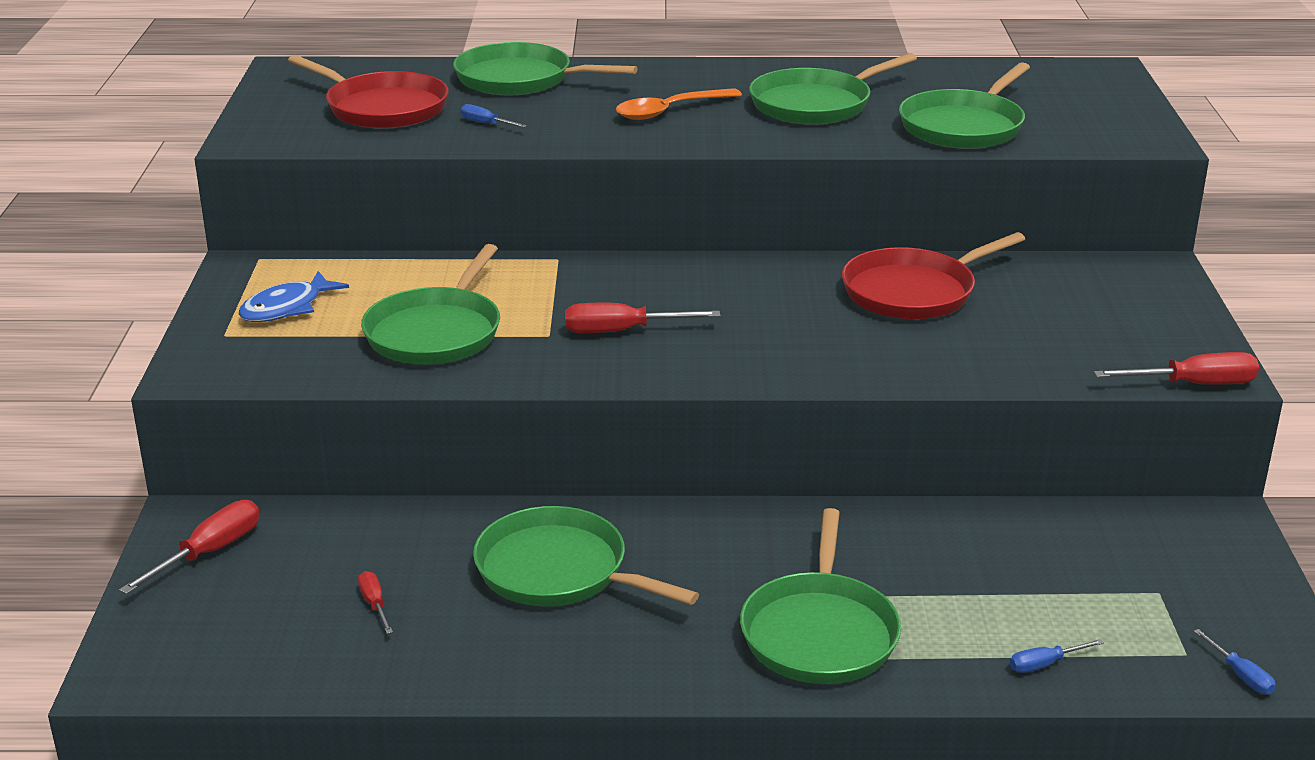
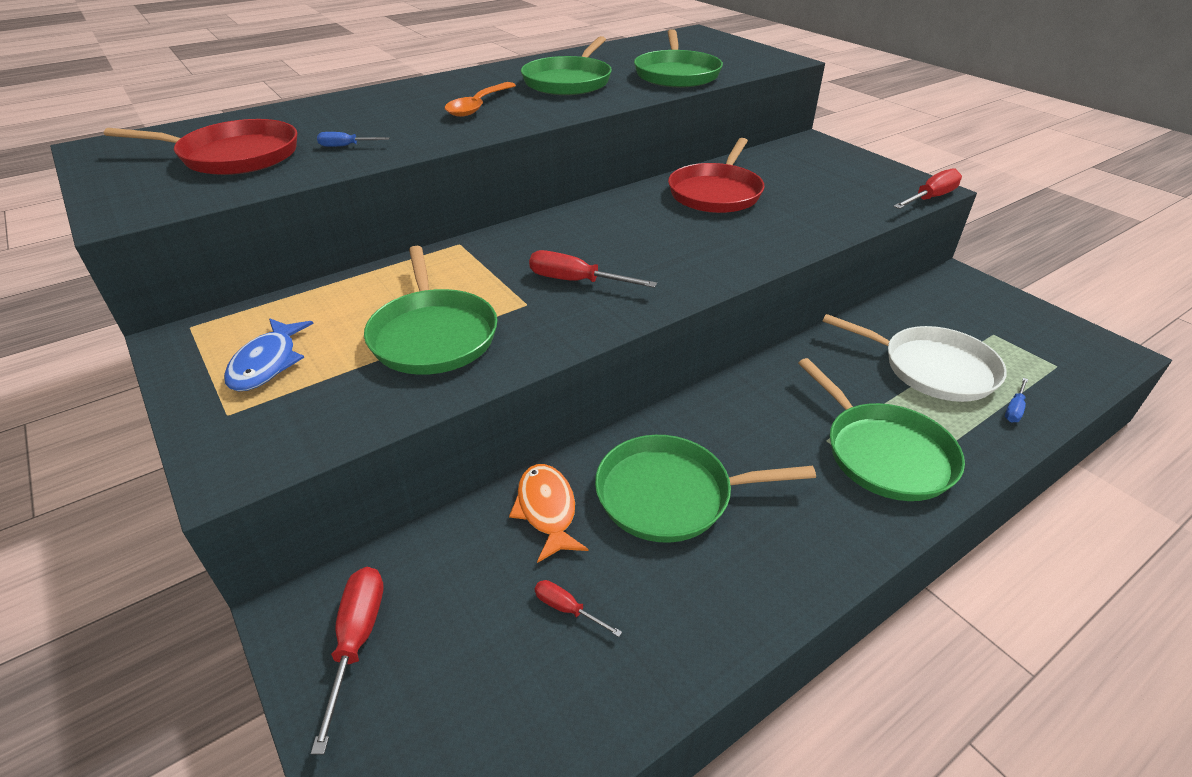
camera: 35 degrees left, 10 degrees up
green pan [453,42,637,95] -> none
red screwdriver [565,303,720,333] -> red screwdriver turned 60 degrees clockwise [529,250,657,288]
blue screwdriver [1194,629,1276,695] -> none
none -> orange fish [509,464,588,563]
none -> white pan [822,314,1007,402]

